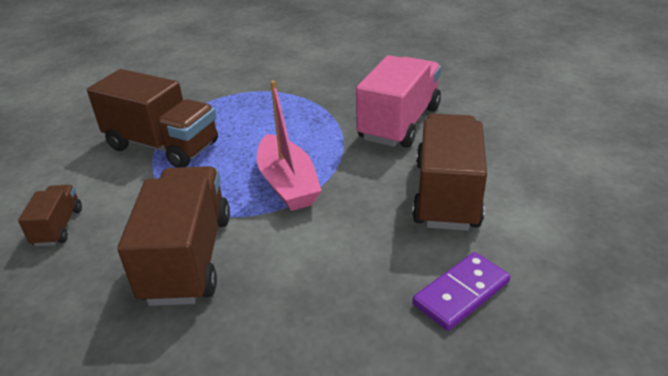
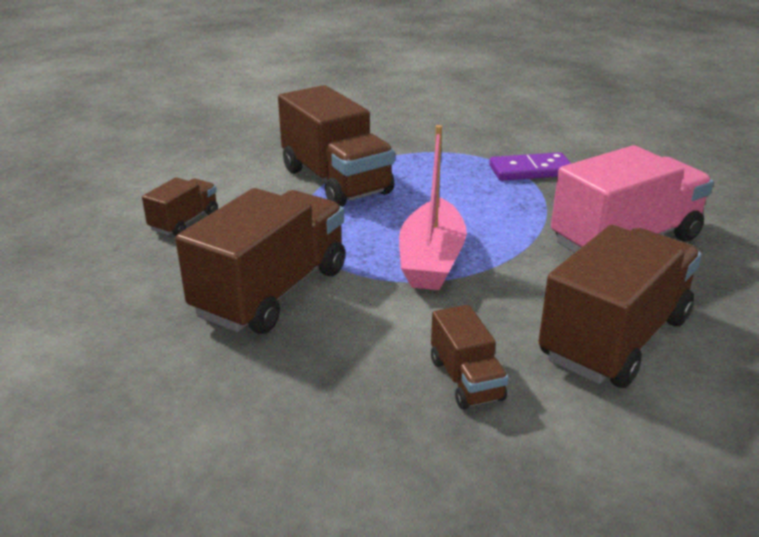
camera: 30 degrees right, 5 degrees down
purple domino [413,252,510,331] -> purple domino moved to [489,152,572,181]
none -> brown truck [431,305,509,409]

